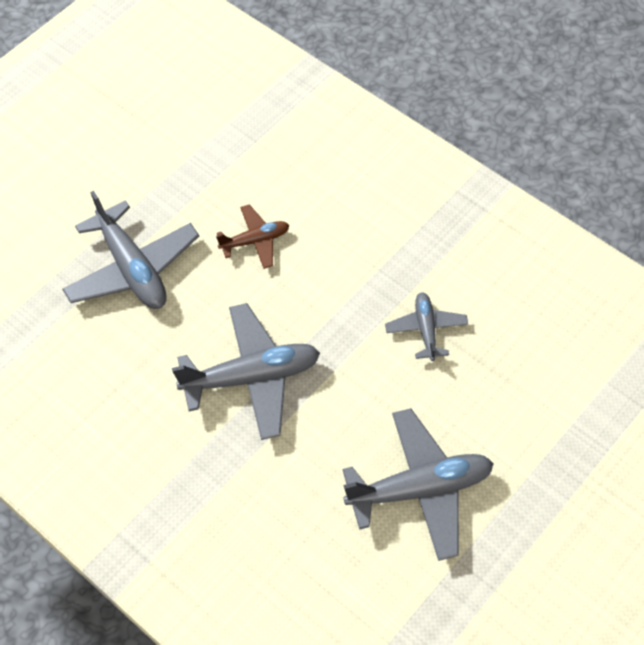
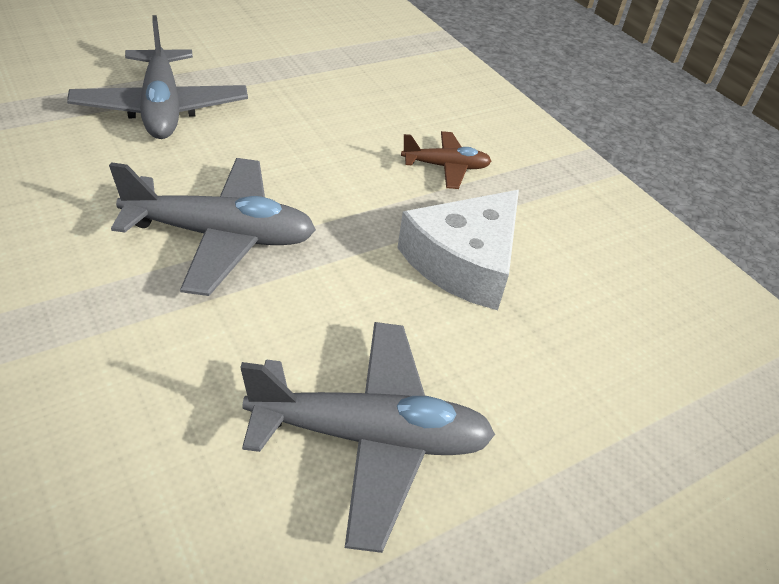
camera: 10 degrees right, 15 degrees down
brown plane [216,204,289,269] -> brown plane moved to [401,131,492,189]
grey plane [385,292,468,361] -> white cheese [397,190,519,310]

